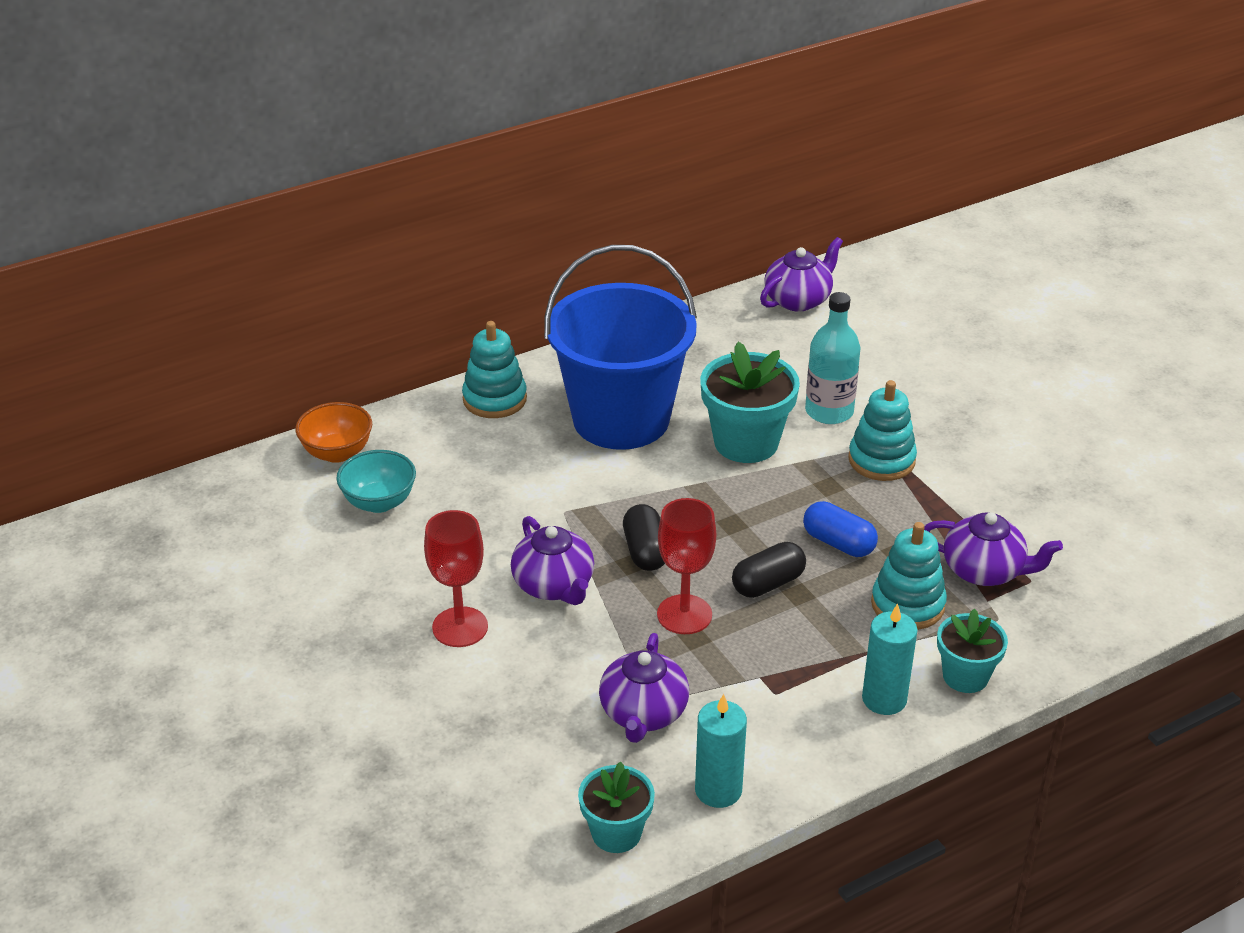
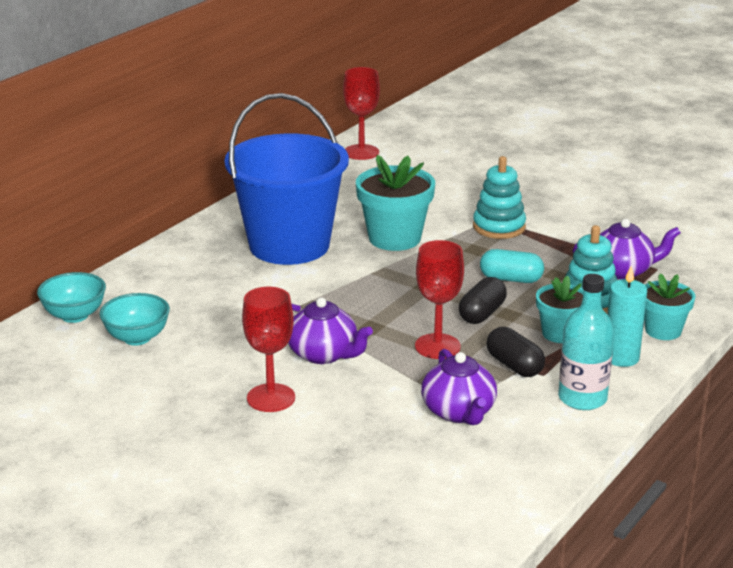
camera: 25 degrees left, 10 degrees down
orange bowl [295,402,372,463] -> turquoise bowl [37,272,106,323]
turquoise stacking toy [462,321,527,418] -> none
turquoise flower pot [578,761,655,853] -> turquoise flower pot moved to [536,276,584,343]
black capsule [623,504,665,571] -> black capsule moved to [486,327,545,377]
turquoise candle [695,694,747,808] -> none
purple teapot [760,237,843,311] -> red goblet [343,67,380,160]
blue capsule [803,501,878,557] -> turquoise capsule [480,249,544,283]
turquoise bottle [805,292,861,424] -> turquoise bottle moved to [558,274,614,410]

